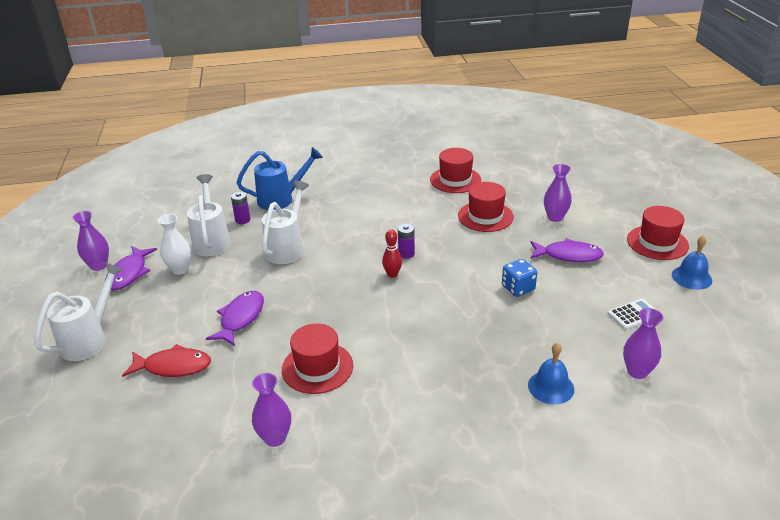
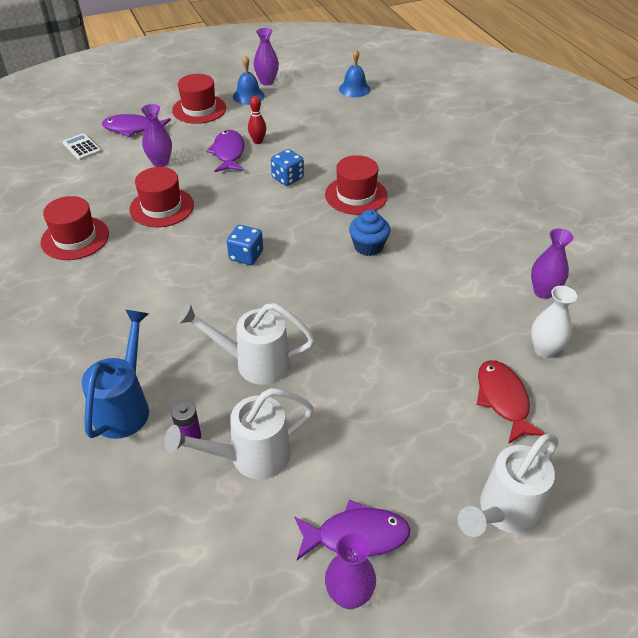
camera: 105 degrees left, 10 degrees up
white watering can [34,263,124,361] -> white watering can turned 60 degrees counterclockwise [458,434,558,537]
white vase [158,214,191,275] -> white vase moved to [531,286,577,358]
purple fish [206,291,264,346] -> purple fish moved to [102,114,171,137]
blue watering can [237,147,323,210] -> blue watering can turned 45 degrees clockwise [81,310,149,439]
red hat [282,324,353,394] -> red hat moved to [325,155,387,215]
red bowling pin [382,230,402,278] -> red bowling pin moved to [248,96,266,144]
purple battery [398,224,415,259] -> blue dice [227,225,263,265]
blue bell [528,343,574,404] -> blue bell moved to [339,49,370,97]
white calculator [608,299,655,330] -> white calculator moved to [63,133,102,160]
purple vase [623,308,663,379] -> purple vase moved to [254,28,279,85]
none -> blue cupcake [349,210,390,256]

